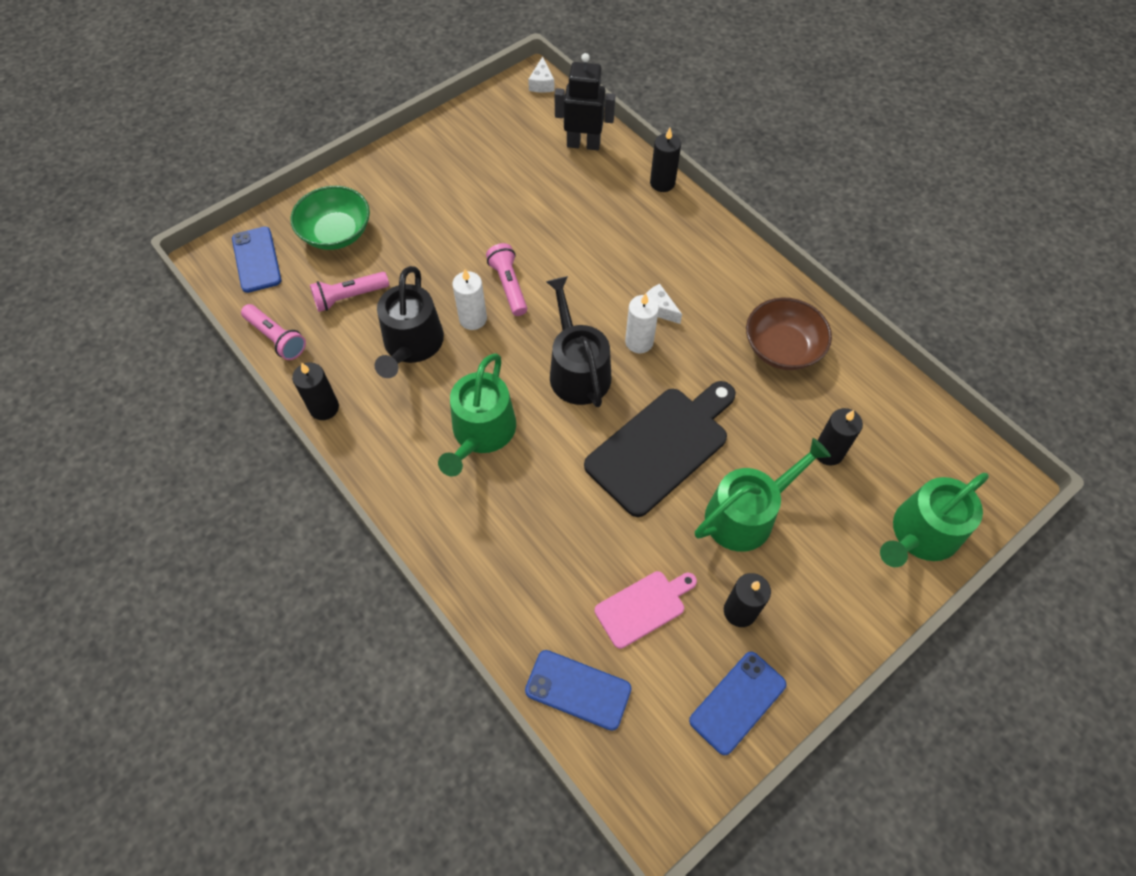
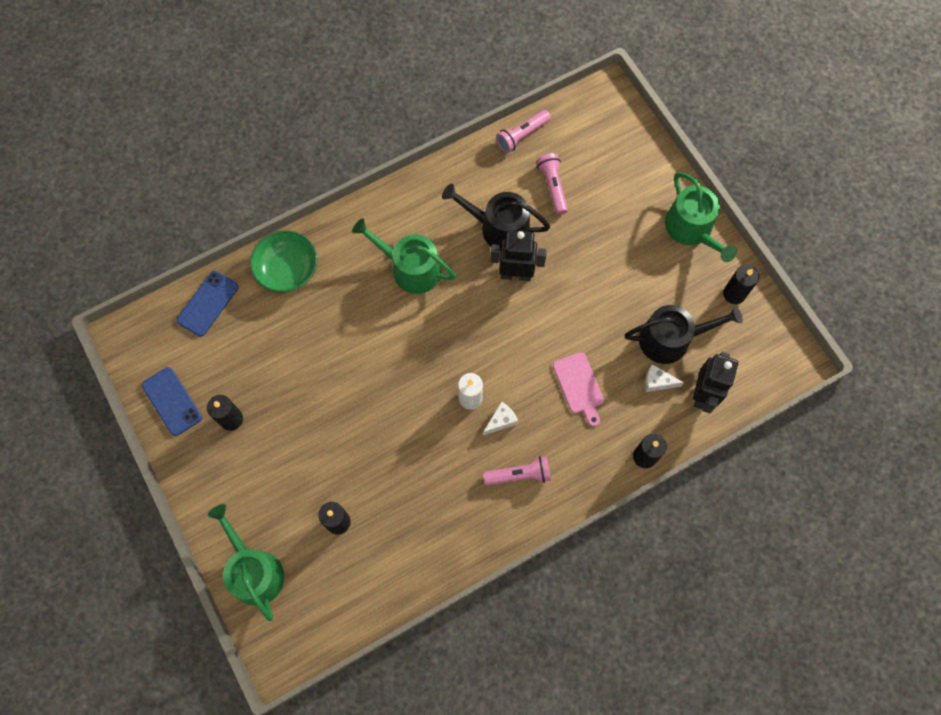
camera: 100 degrees right, 10 degrees up
blue phone [232,227,281,293] -> none
green bowl [291,186,370,250] -> green bowl moved to [250,230,317,293]
black candle [292,362,339,420] -> black candle moved to [723,265,759,304]
white candle [452,269,487,330] -> black robot [490,230,547,281]
pink flashlight [486,243,527,316] -> pink flashlight moved to [483,456,551,485]
white cheese [528,56,555,93] -> white cheese moved to [645,364,684,392]
black watering can [546,276,611,407] -> black watering can moved to [625,305,743,364]
black cutting board [584,381,736,517] -> none
pink cutting board [595,571,697,649] -> pink cutting board moved to [553,352,604,427]
green watering can [695,438,831,552] -> green watering can moved to [665,172,737,262]
brown bowl [746,297,832,370] -> none

